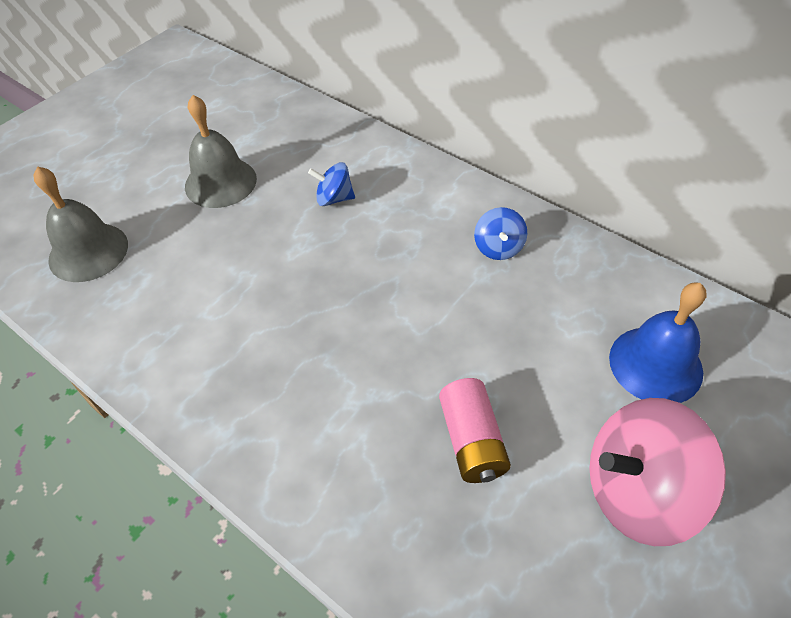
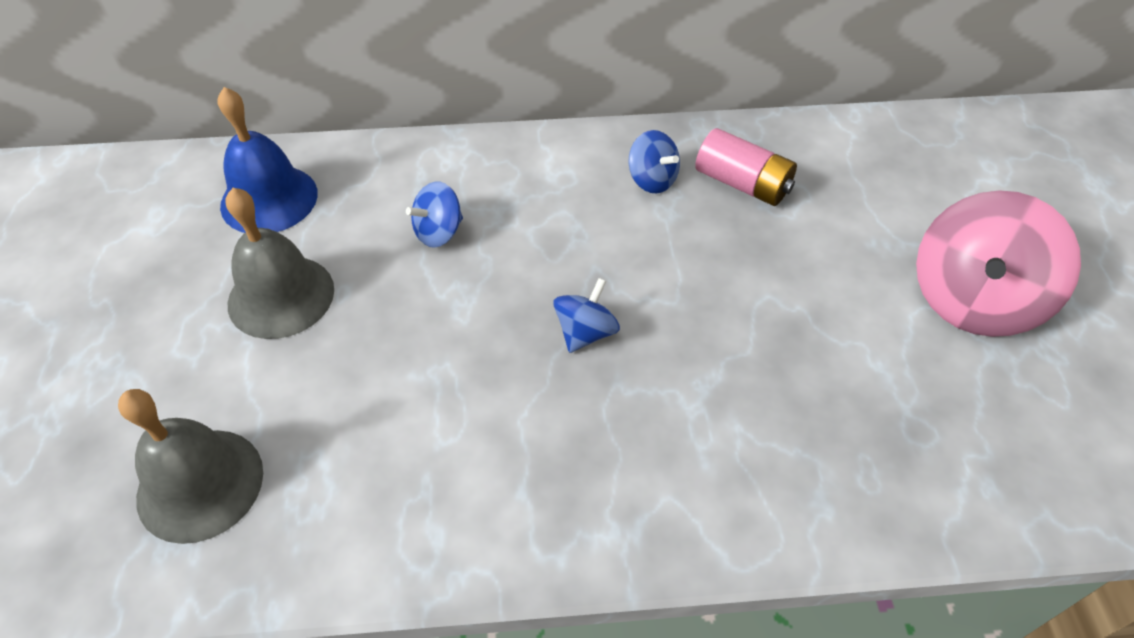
camera: 45 degrees left, 0 degrees up
pink battery [439,378,511,483] -> pink battery moved to [695,128,797,206]
blue bell [609,283,706,403] -> blue bell moved to [218,87,318,233]
none -> blue spinning top [553,278,620,353]

